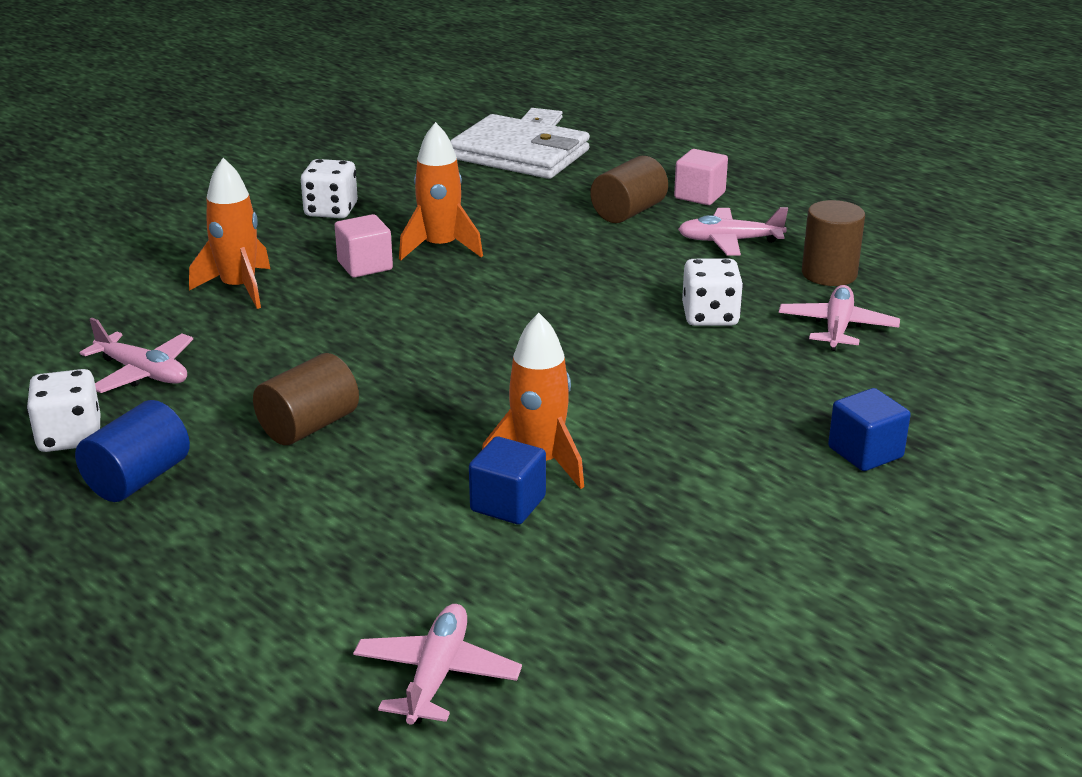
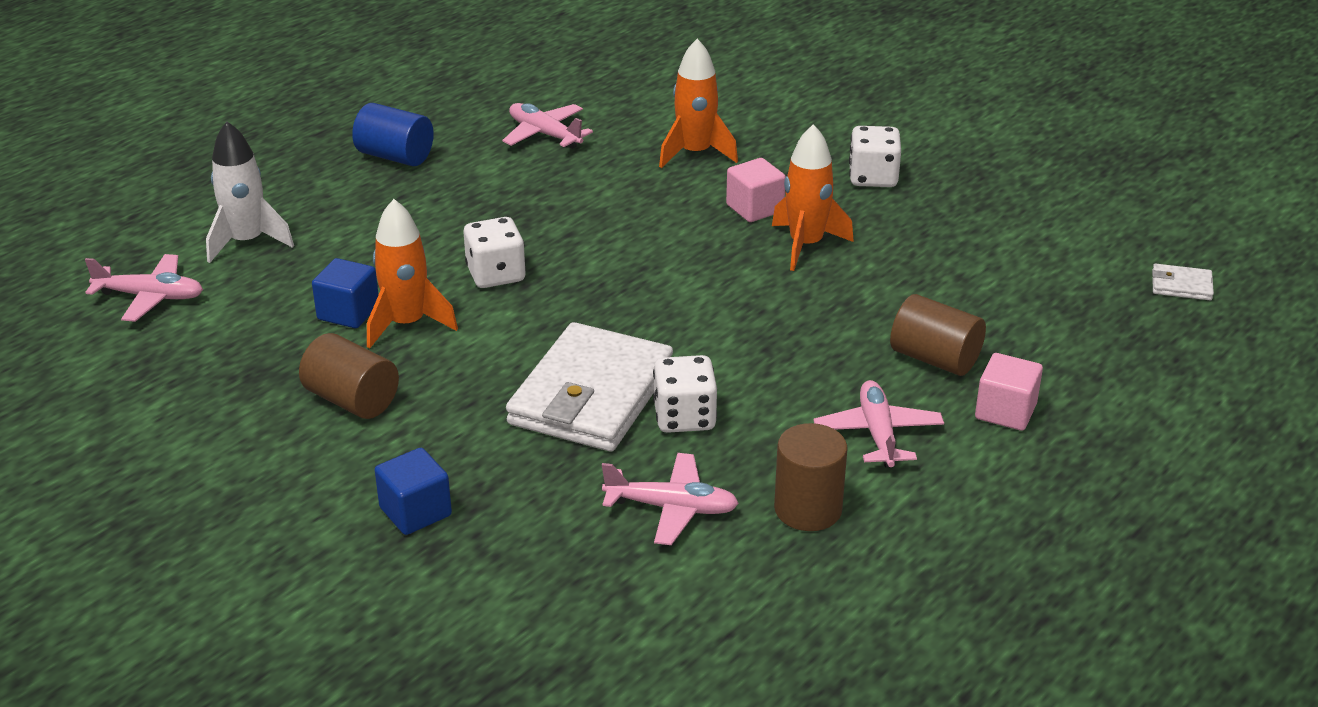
camera: 85 degrees right, 5 degrees up
white dice [27,369,100,452] -> white dice moved to [463,217,526,288]
pink plane [79,318,193,393] -> pink plane turned 105 degrees clockwise [502,103,593,149]
brown cylinder [253,353,359,445] -> brown cylinder moved to [299,333,399,419]
white wallet [450,114,590,179] -> white wallet moved to [506,322,673,451]
none -> white rocket [206,122,294,263]

